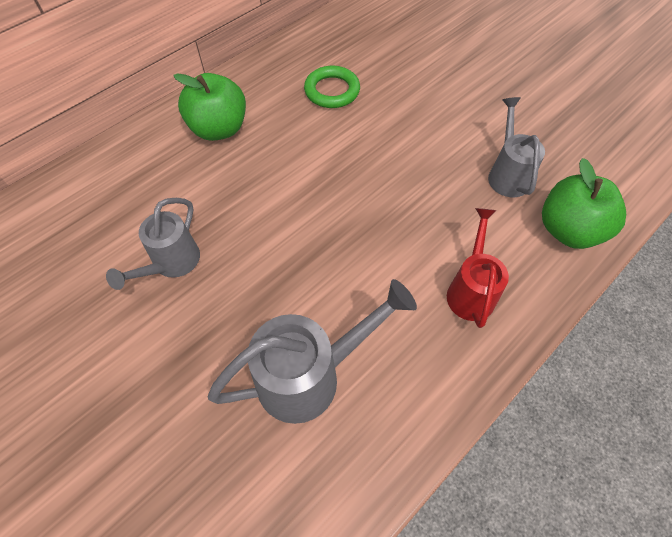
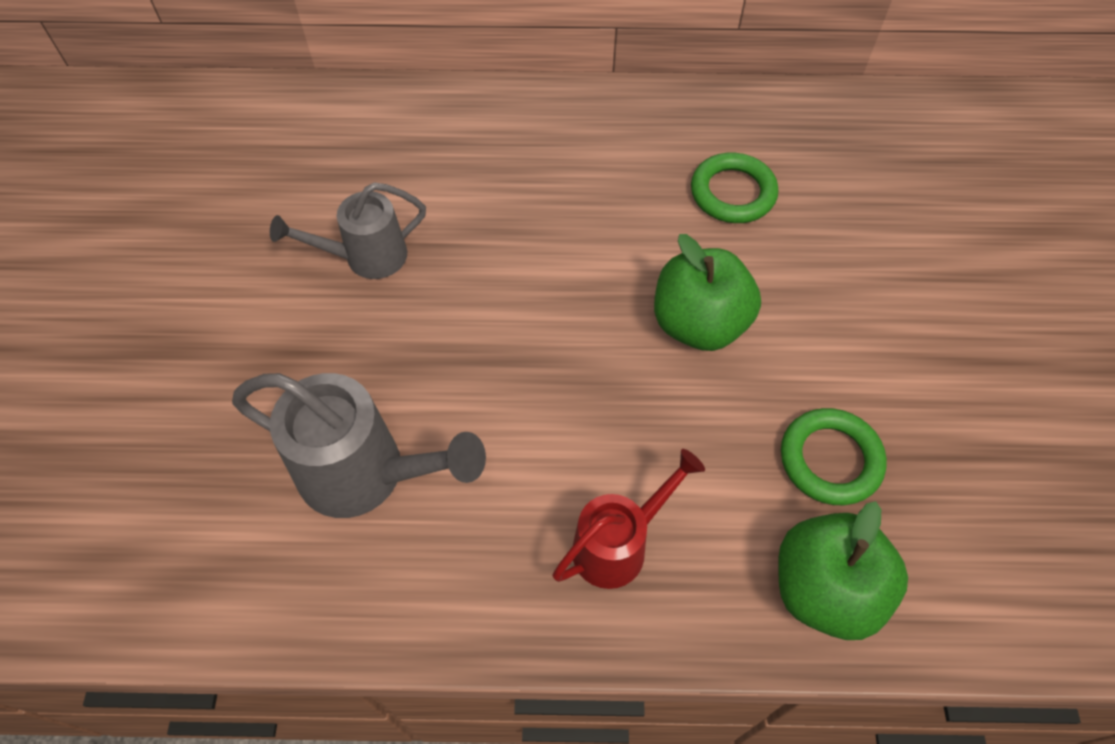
camera: 45 degrees right, 0 degrees up
green apple [173,73,246,141] -> green apple moved to [654,234,761,351]
grey watering can [488,97,545,197] -> green ring [781,408,887,505]

